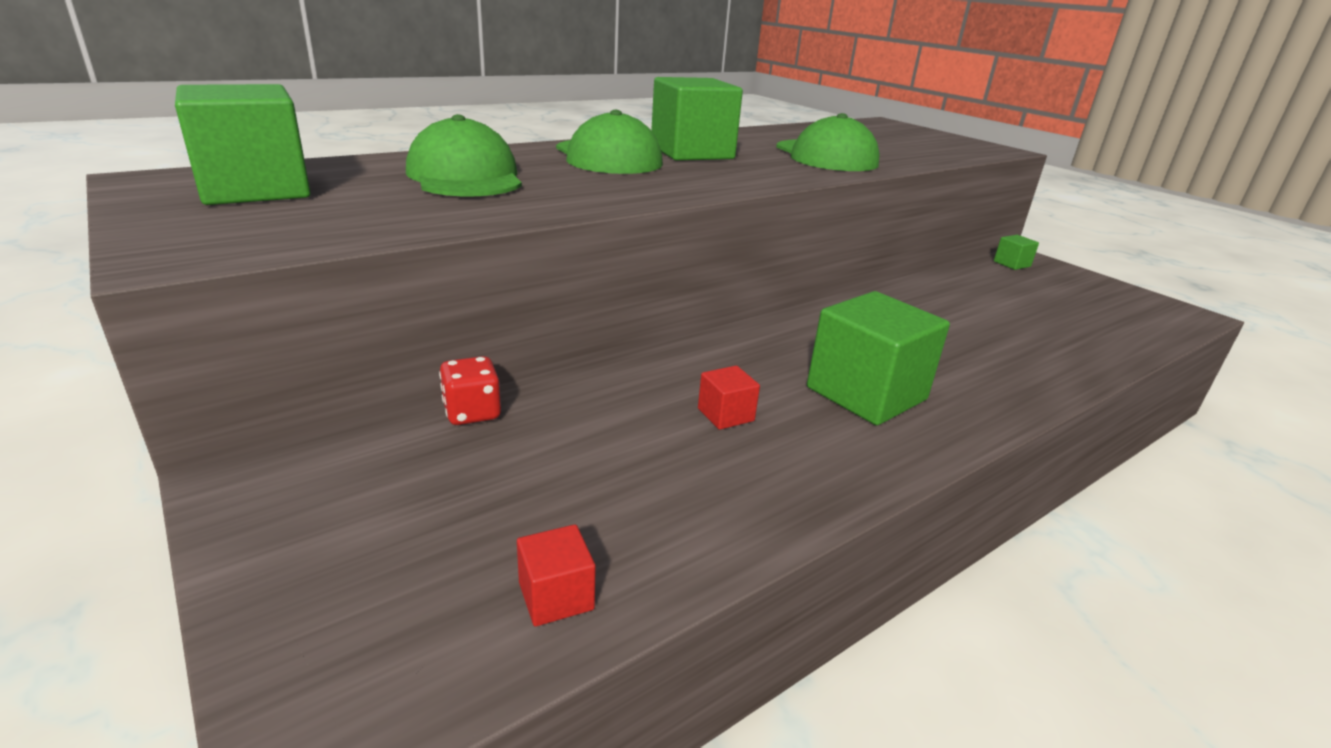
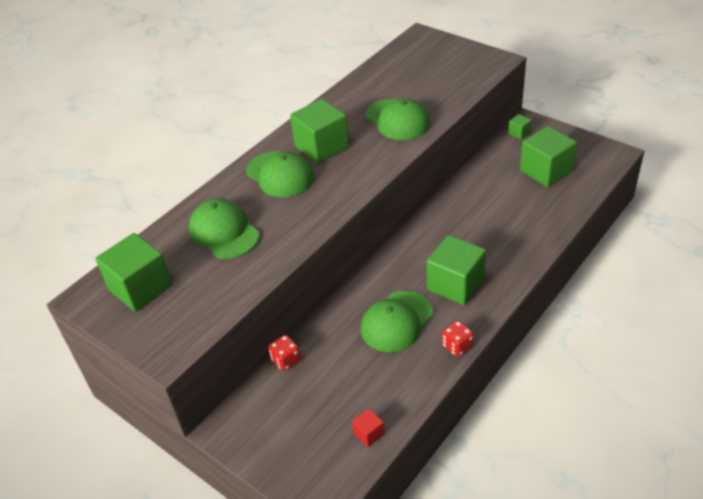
camera: 10 degrees left, 15 degrees up
red cube [698,366,760,430] -> green cap [361,291,433,352]
none -> red dice [442,321,474,357]
none -> green cube [520,126,577,187]

